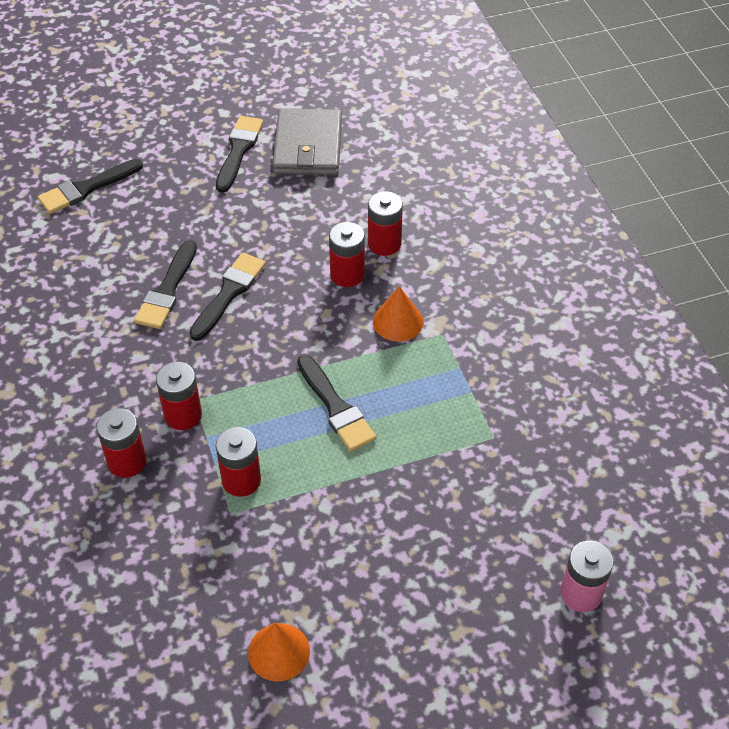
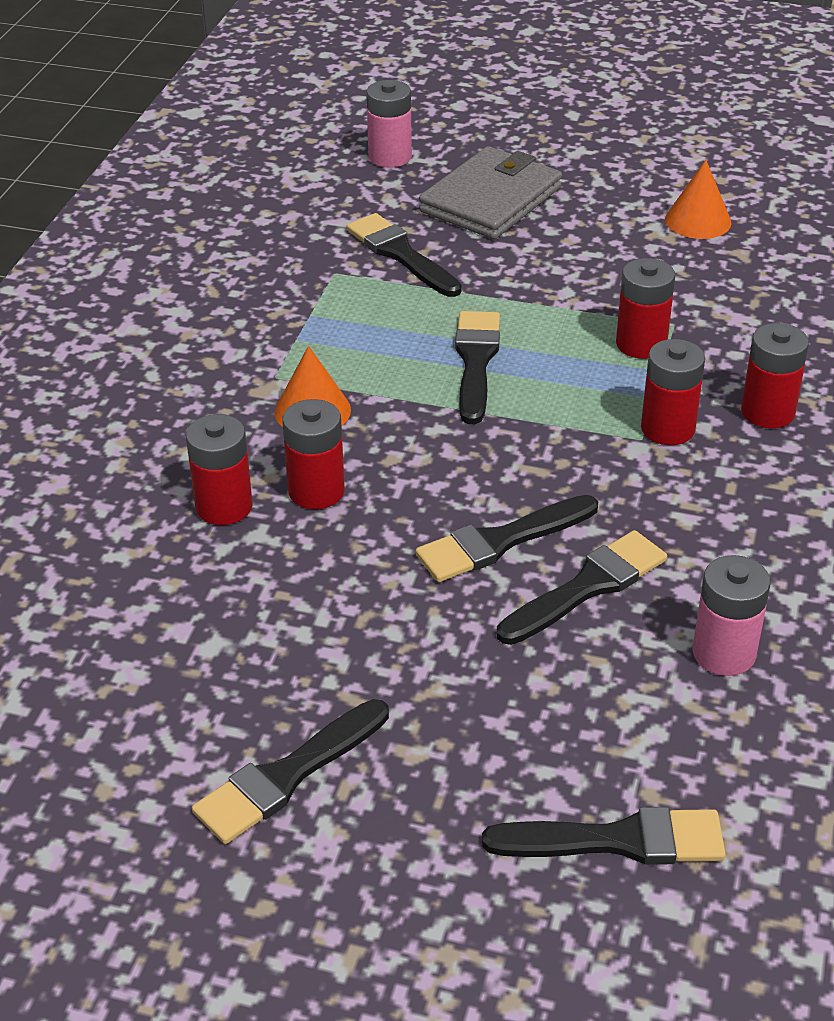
camera: 145 degrees left, 10 degrees down
grey wallet [272,108,342,175] -> grey wallet moved to [419,146,562,239]
none -> black brush [347,213,462,297]
none -> pink battery [693,555,770,676]

